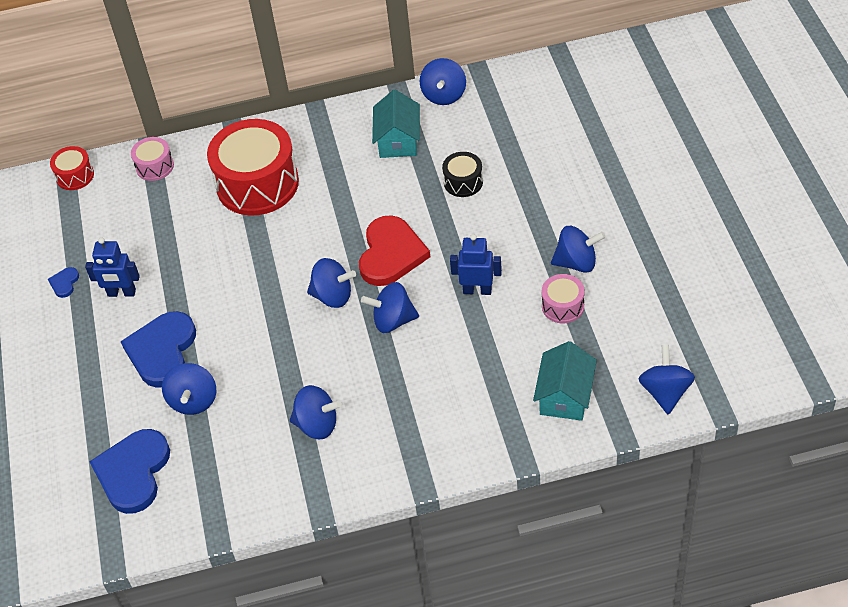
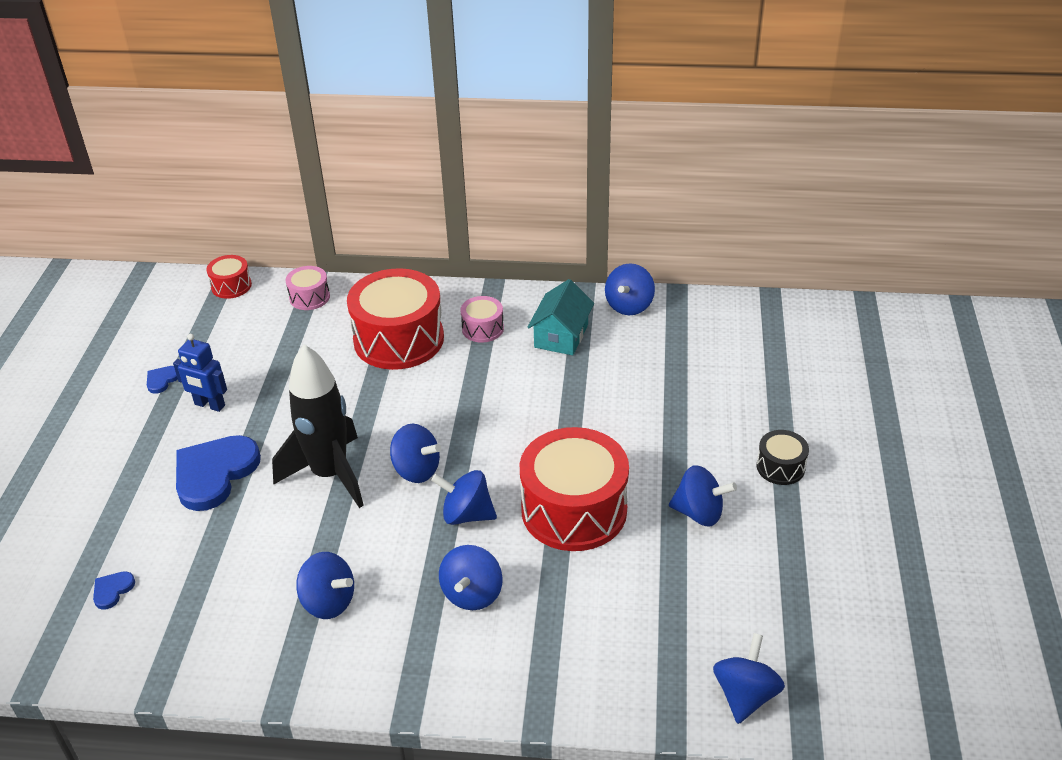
camera: 15 degrees right, 10 degrees down
blue heart [89,429,170,514] -> blue heart [93,571,135,610], size x0.43
blue spinning top [162,363,216,415] -> blue spinning top moved to [439,545,503,610]
red heart [359,215,430,286] -> none
black drum [442,152,483,197] -> black drum moved to [757,430,809,485]
blue robot [450,234,502,295] -> red drum [520,427,629,551]
turquoise house [533,341,597,421] -> none
pink drum [542,274,585,323] -> pink drum moved to [460,296,504,342]
none -> black rocket [272,345,364,508]

